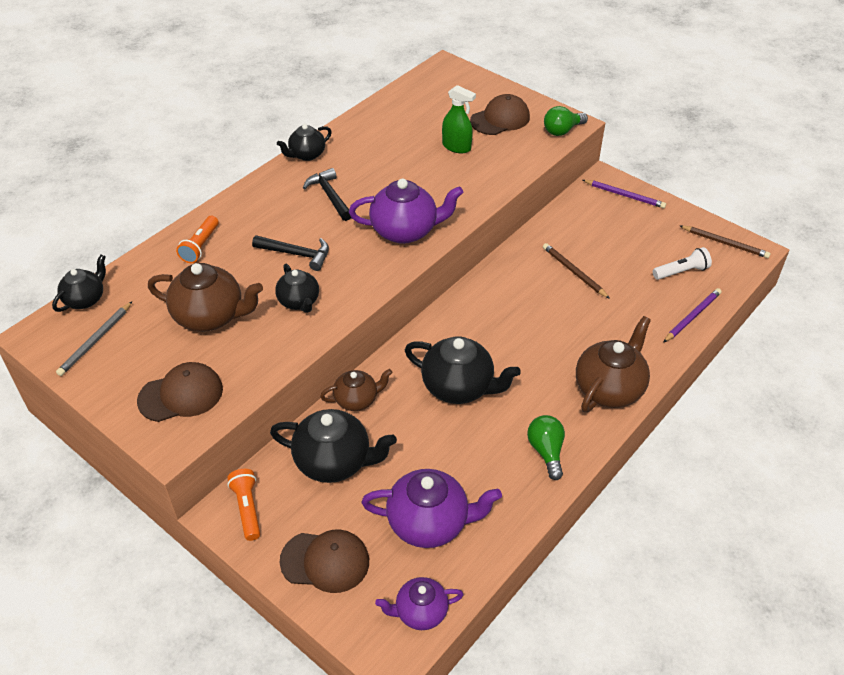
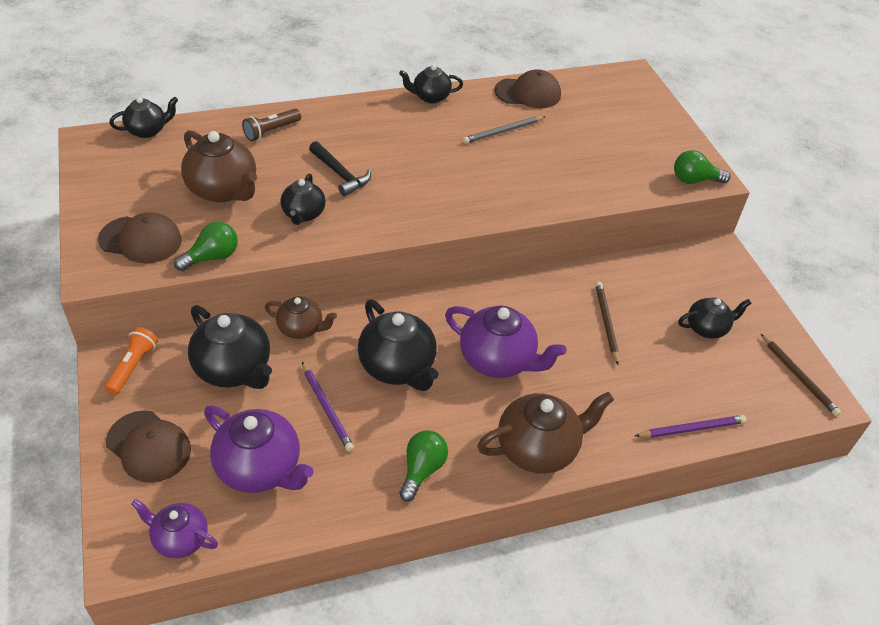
camera: 30 degrees right, 0 degrees up
grey pencil [56,301,132,376] -> grey pencil moved to [463,116,546,144]
orange flashlight [176,216,219,263] -> brown flashlight [242,109,301,141]
black hammer [303,168,351,221] -> none
purple teapot [349,179,463,244] -> purple teapot moved to [445,306,567,378]
green spray bottle [442,85,476,153] -> none
brown cap [470,94,530,135] -> brown cap moved to [495,69,561,108]
purple pencil [583,180,666,208] -> purple pencil moved to [302,362,354,452]
white flashlight [653,247,712,280] -> none
none -> green light bulb [174,222,238,271]
none -> black teapot [678,298,752,339]

